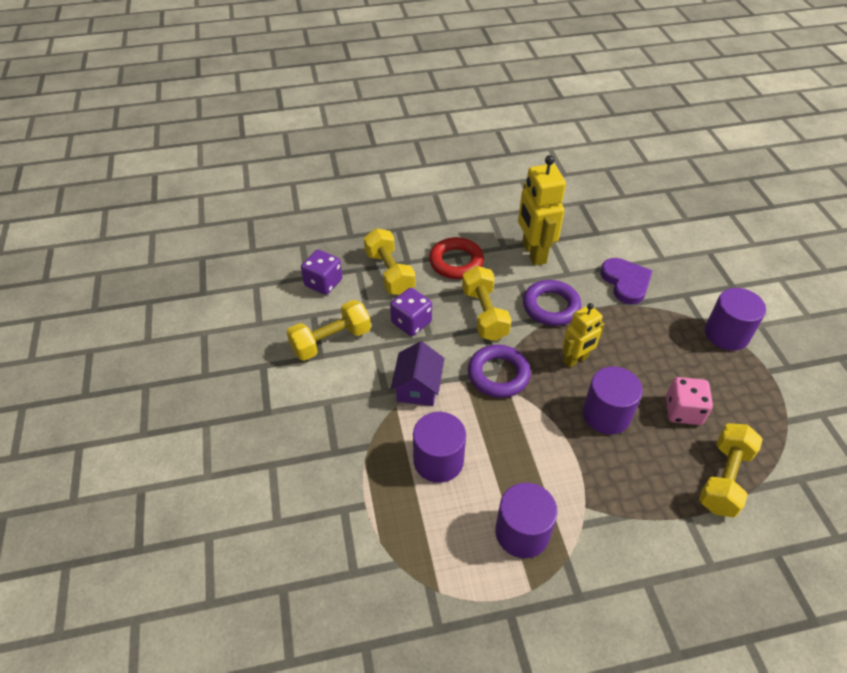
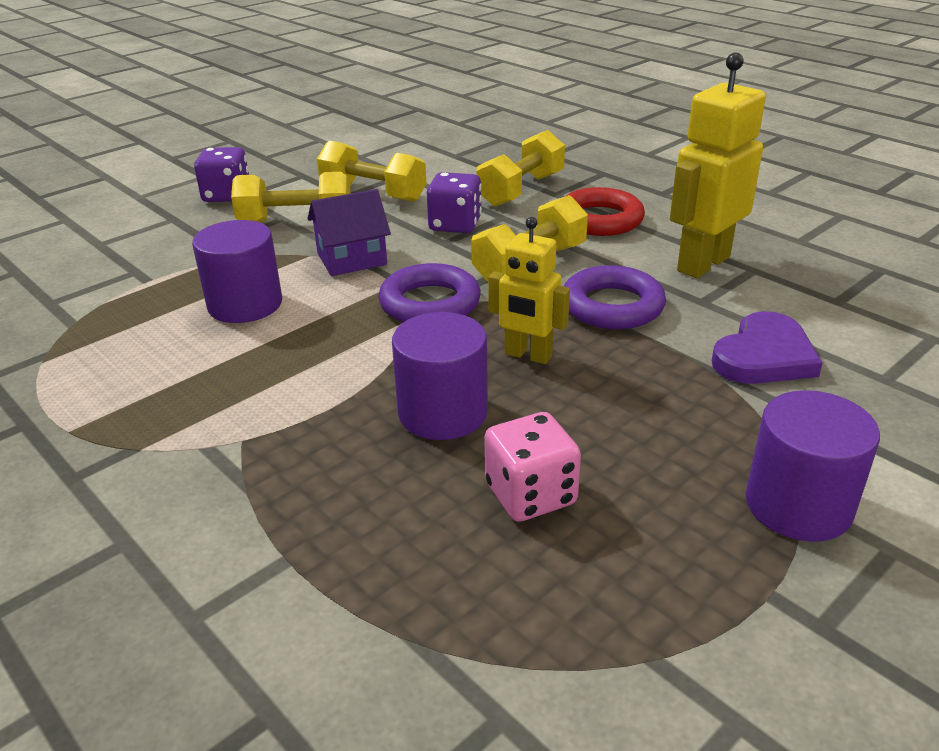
camera: 60 degrees right, 15 degrees down
purple dice [301,250,342,295] -> purple dice moved to [194,147,249,202]
purple cylinder [496,483,558,558] -> none
yellow dumbbell [699,423,763,518] -> yellow dumbbell moved to [231,172,351,223]

